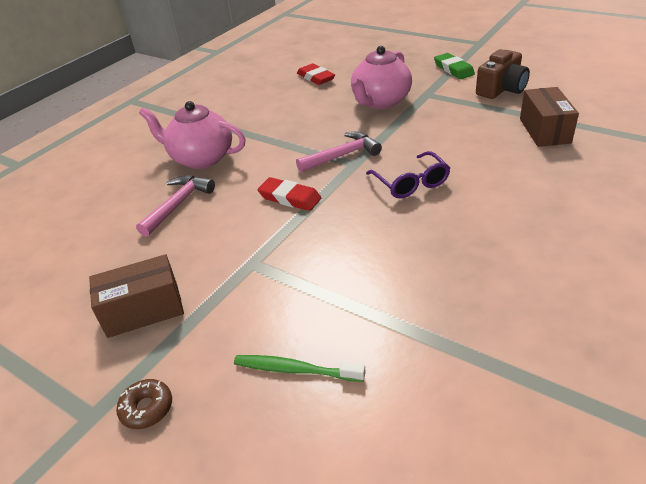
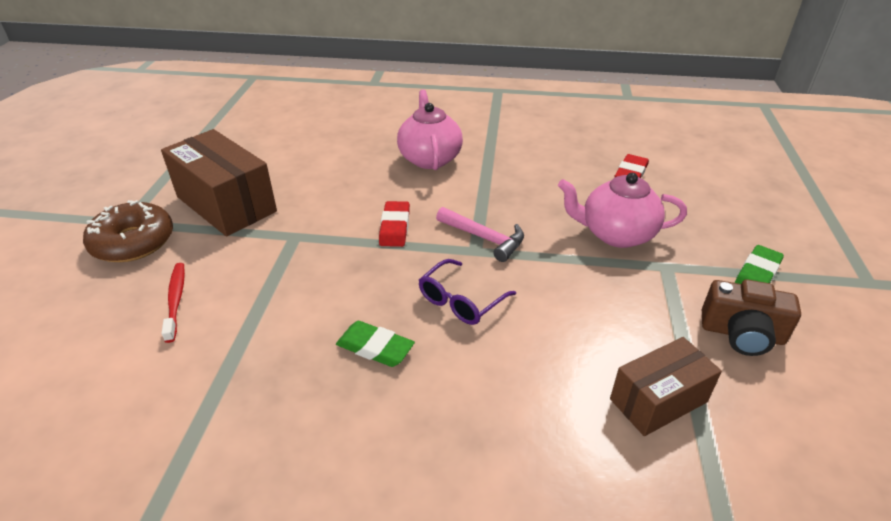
camera: 60 degrees right, 0 degrees up
brown box [89,254,184,338] -> brown box [161,129,277,236], size x1.61
brown donut [116,379,172,429] -> brown donut [83,200,173,262], size x2.10
pink hammer [136,175,215,237] -> none
green toothbrush [234,355,366,382] -> red toothbrush [161,263,185,343]
none -> green eraser [336,321,415,367]

